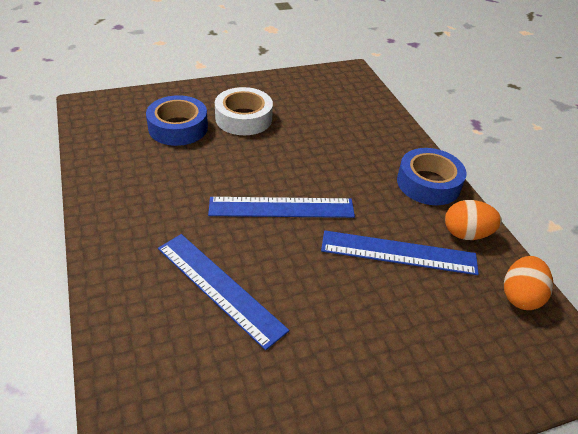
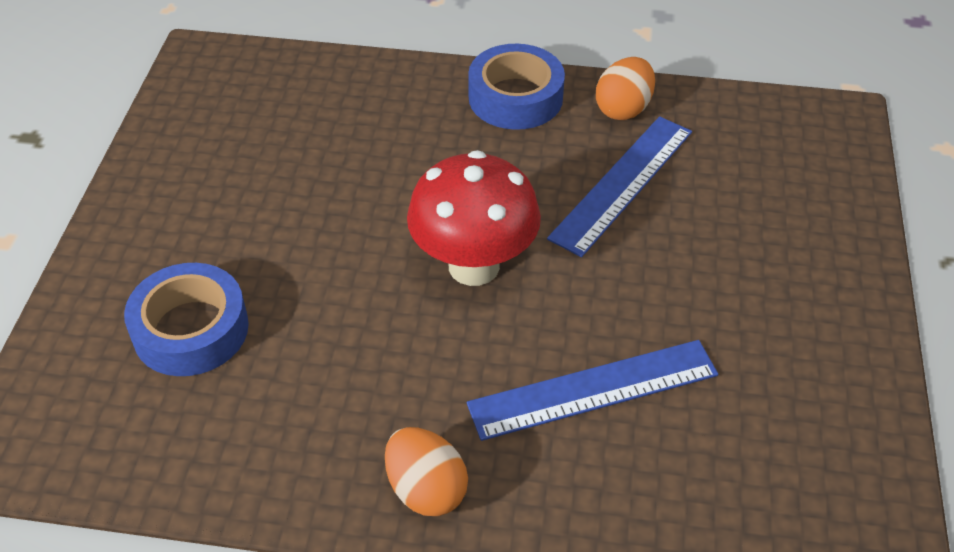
camera: 60 degrees left, 5 degrees up
blue ruler [208,197,355,218] -> red mushroom [407,150,541,286]
white tape [215,87,273,135] -> none
orange egg [504,256,553,310] -> orange egg moved to [385,427,468,516]

